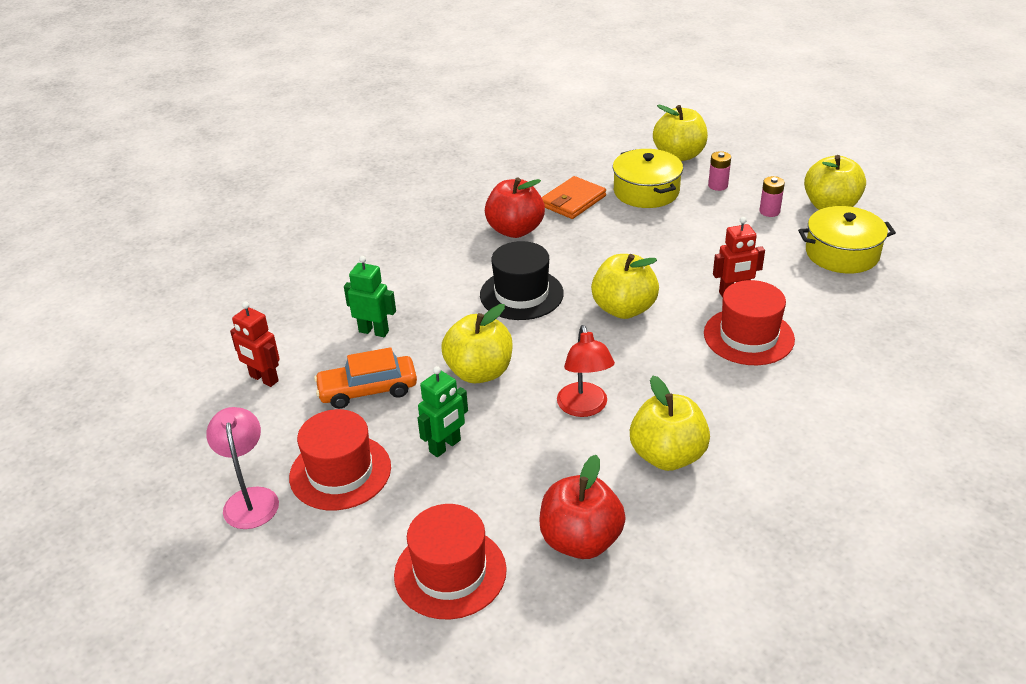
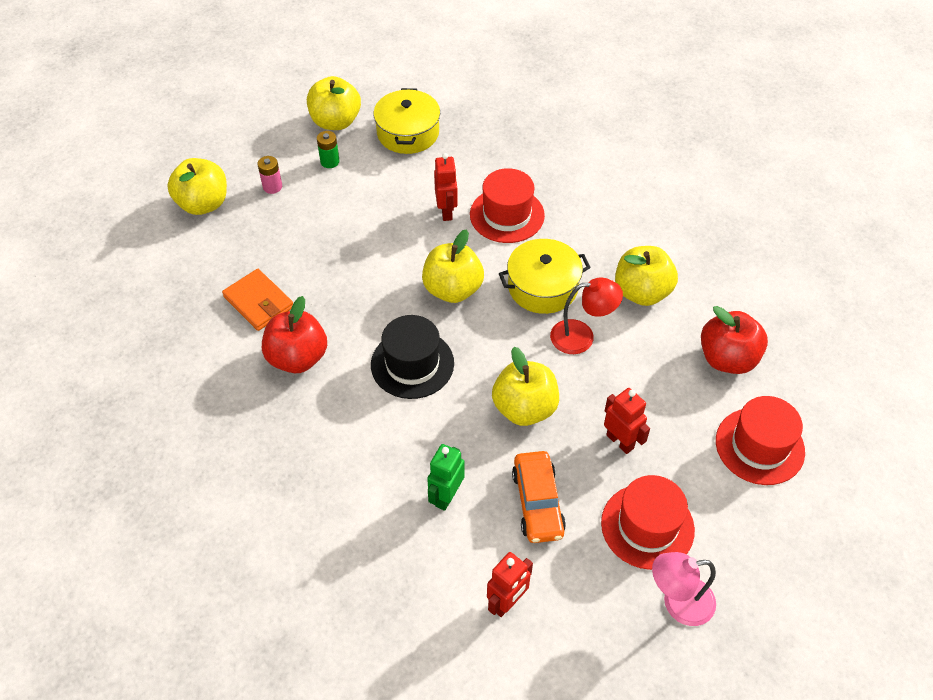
camera: 85 degrees left, 15 degrees up
green robot [418,366,468,457] -> red robot [604,388,650,454]
yellow pot [613,149,683,208] -> yellow pot moved to [499,239,591,314]
pink battery [760,176,785,217] -> green battery [317,131,340,168]

